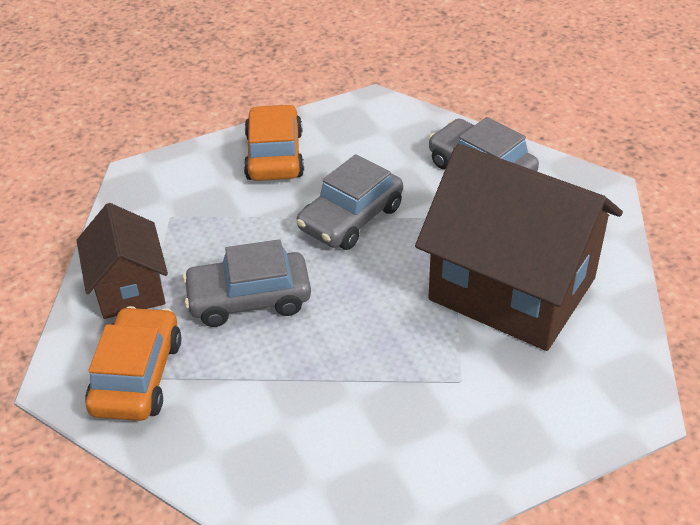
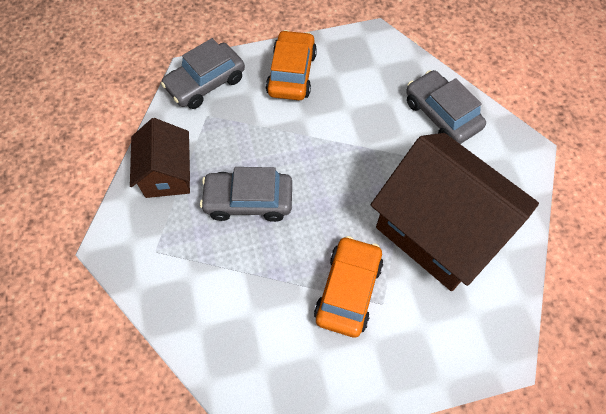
camera: 10 degrees right, 20 degrees up
orange car [85,306,181,421] -> orange car moved to [314,236,383,337]
grey car [297,154,403,250] -> grey car moved to [161,38,245,109]

